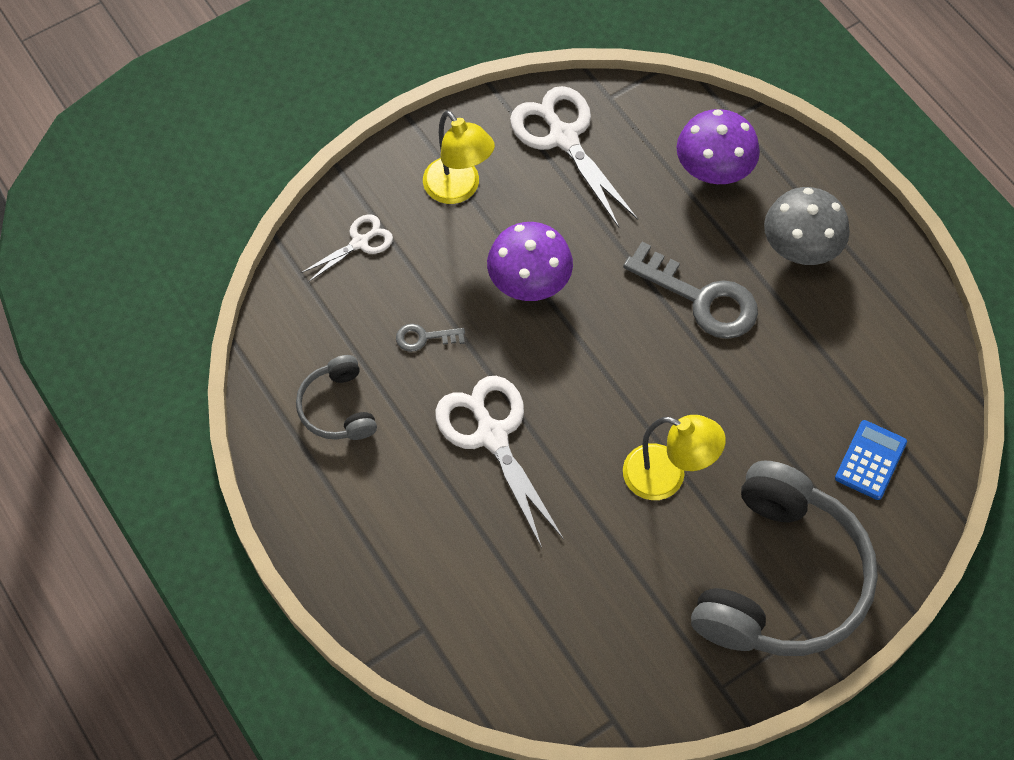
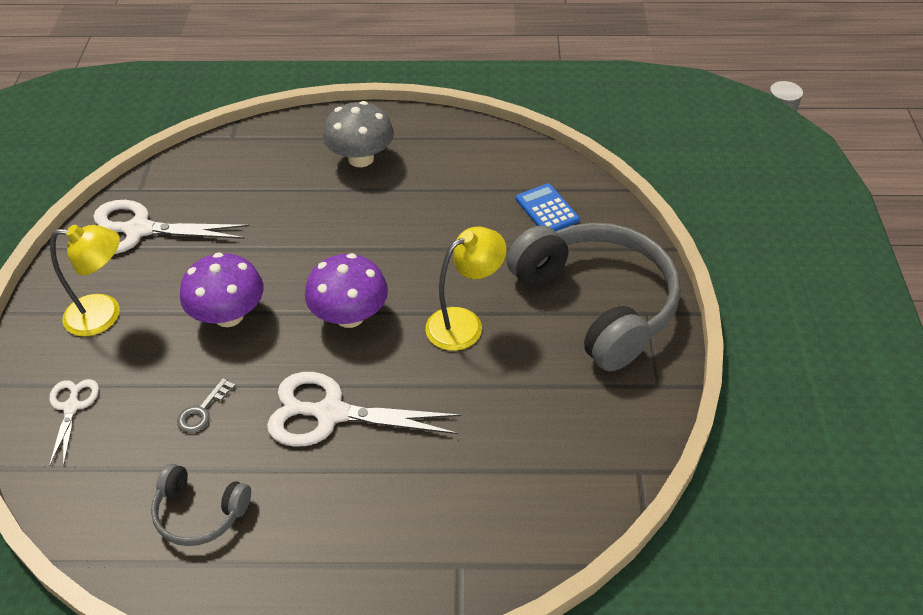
camera: 55 degrees left, 15 degrees down
grey key [623,242,758,339] -> none
purple mushroom [677,109,760,184] -> purple mushroom moved to [305,253,388,328]

